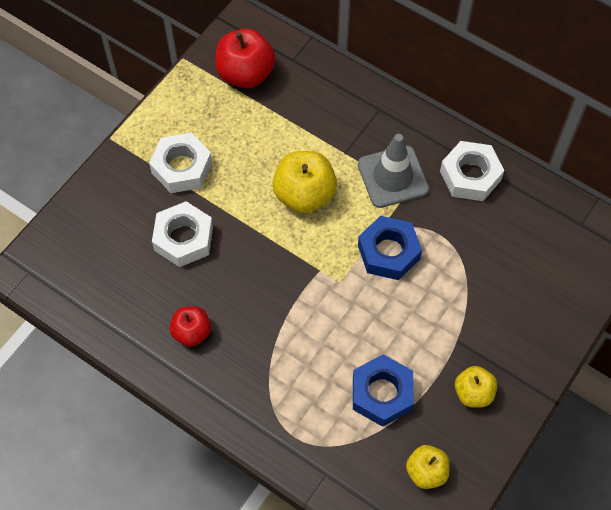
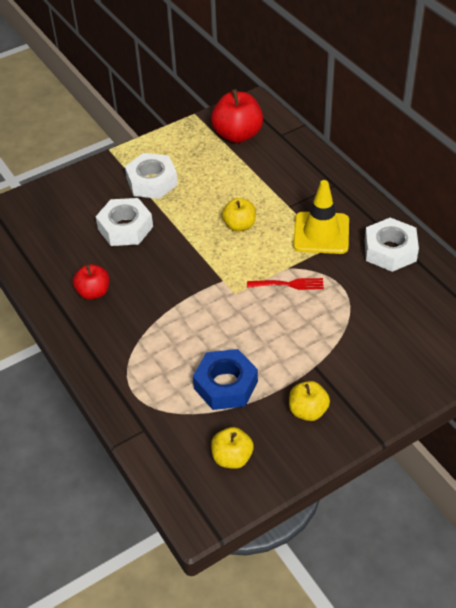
camera: 25 degrees right, 15 degrees down
yellow apple [272,151,337,213] -> yellow apple [222,198,256,232], size x0.61
grey traffic cone [358,134,429,208] -> yellow traffic cone [293,180,349,254]
blue nut [358,216,422,280] -> red fork [247,278,324,290]

